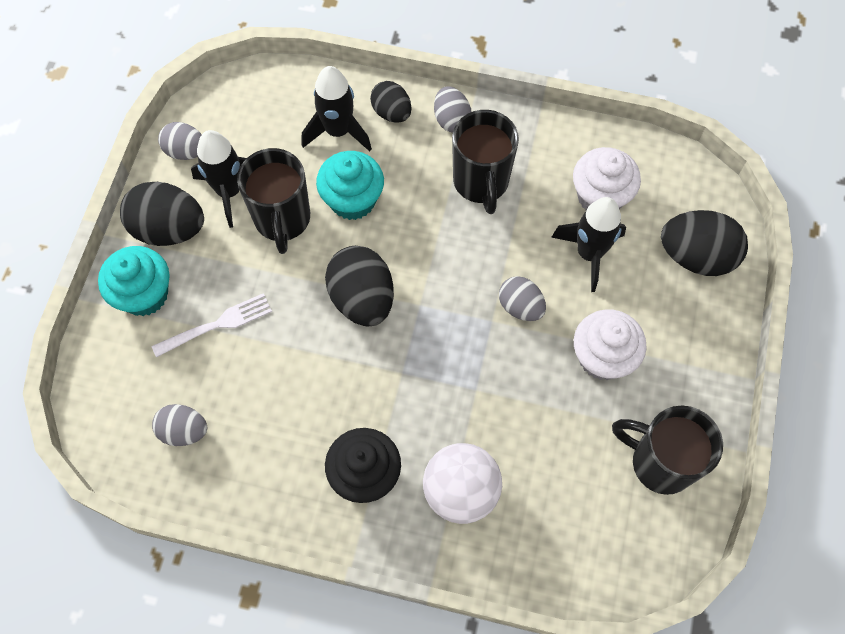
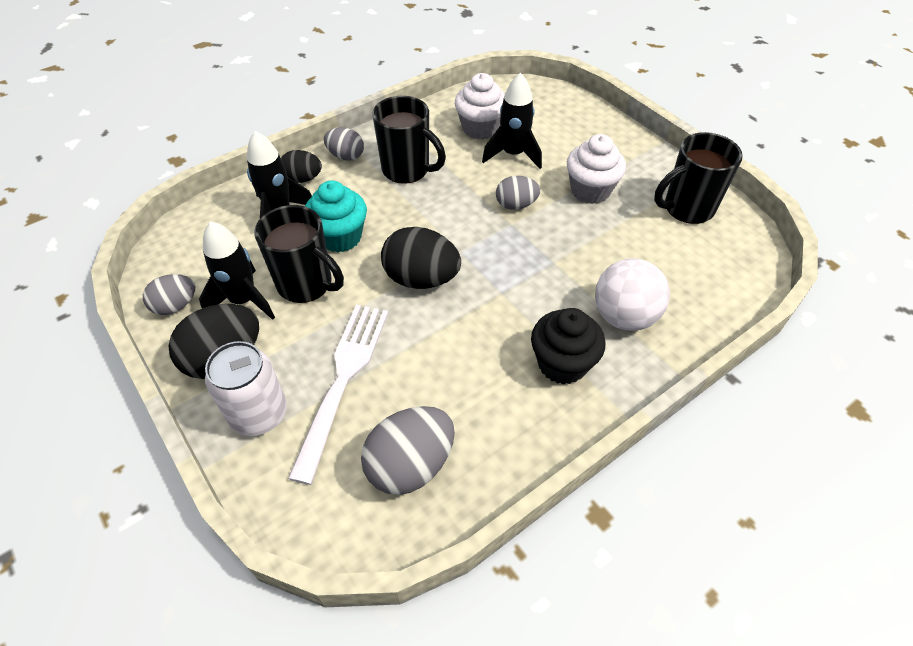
camera: 50 degrees left, 15 degrees down
turquoise cupcake [98,246,170,316] -> white can [205,341,287,436]
white fork [152,293,272,358] -> white fork [288,305,389,485], size x1.62
grey egg [152,404,207,446] -> grey egg [361,406,455,495], size x1.65
black egg [661,210,748,276] -> none

